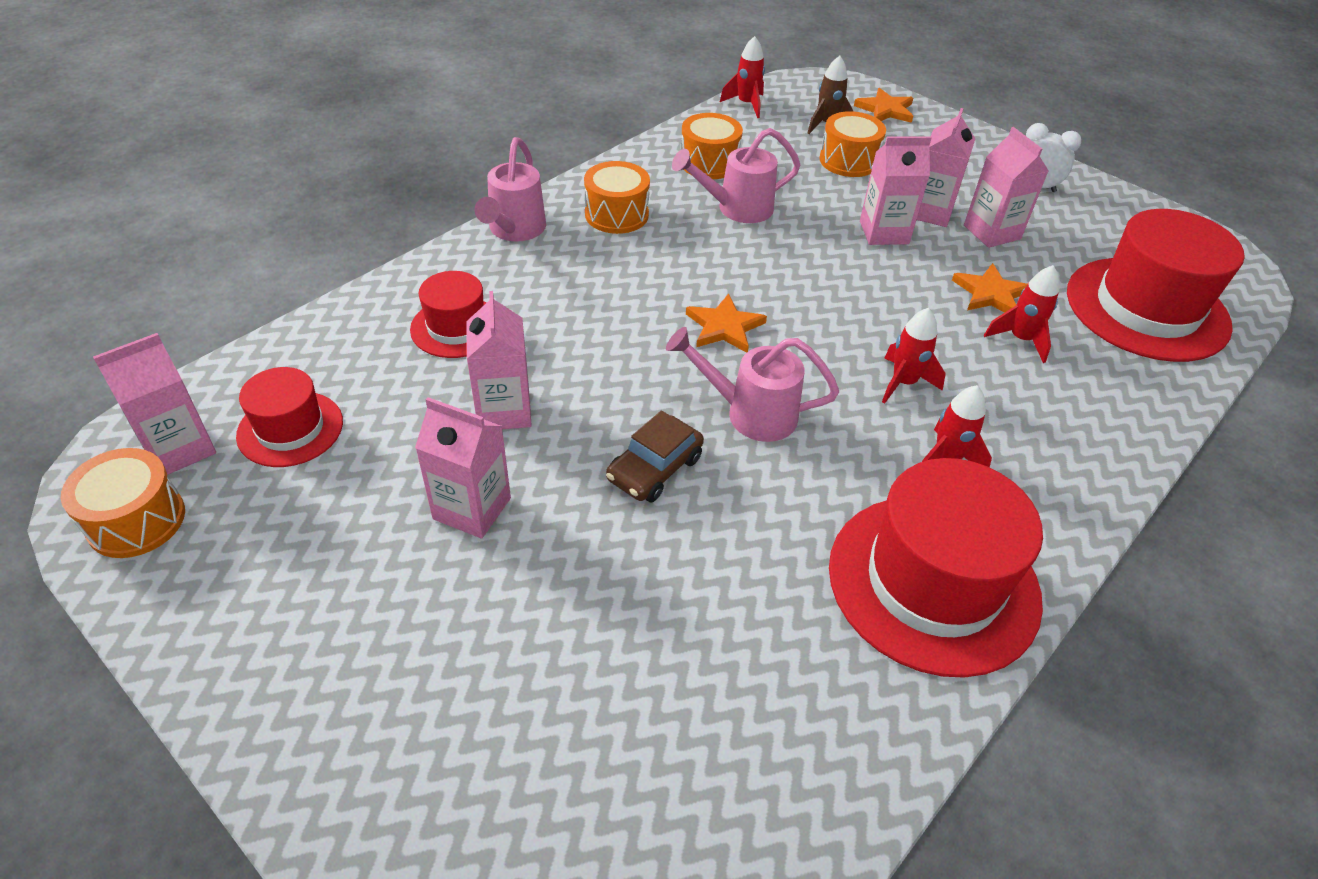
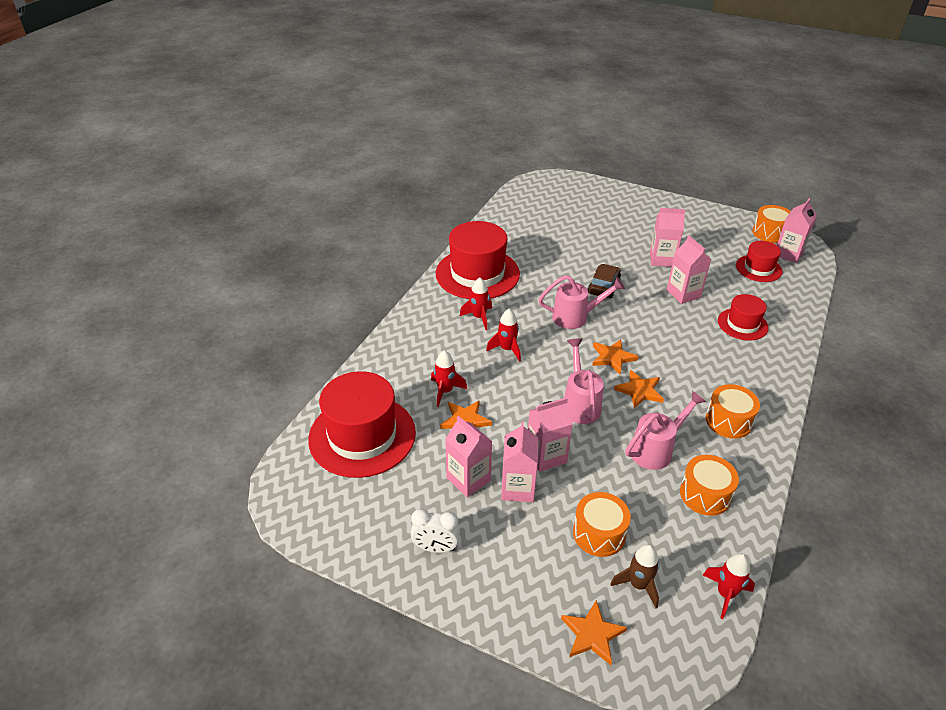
camera: 165 degrees right, 5 degrees down
pink watering can [475,137,546,241] -> pink watering can moved to [564,338,604,424]
none -> orange star [614,370,664,409]

